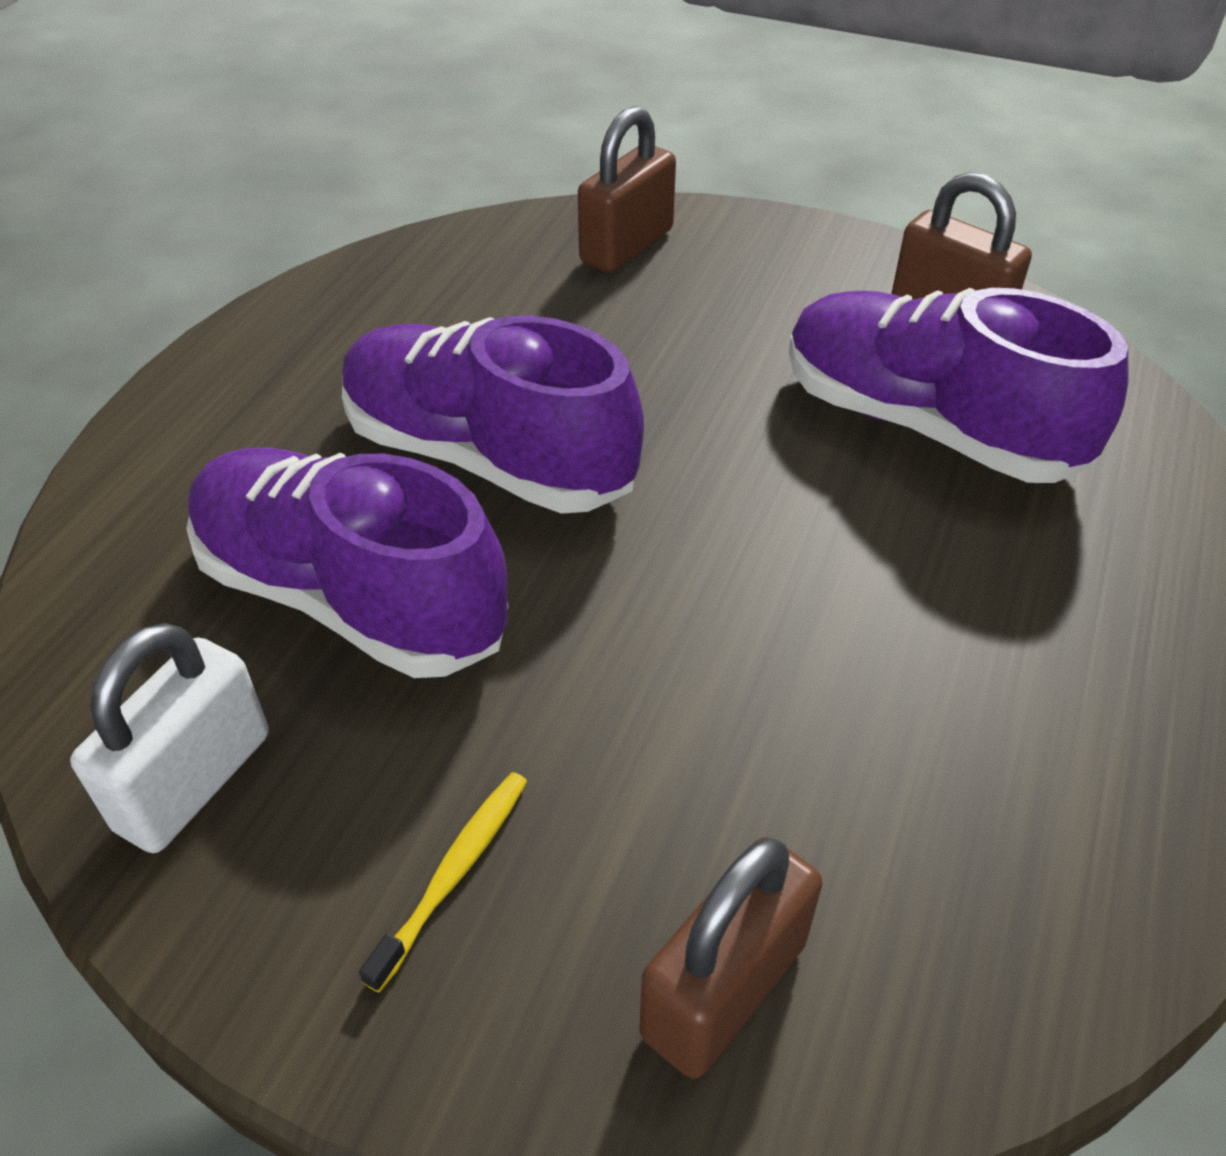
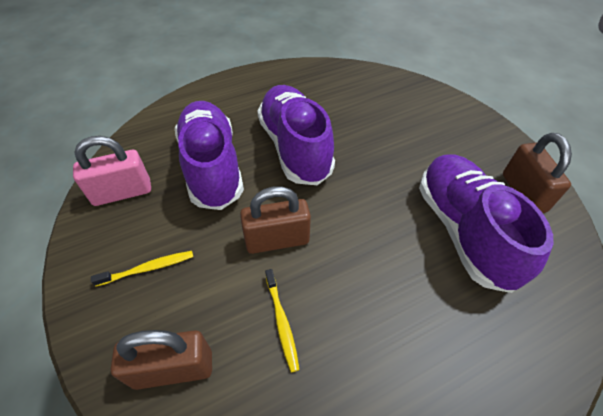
camera: 40 degrees right, 5 degrees up
white padlock [70,623,269,853] -> pink padlock [73,136,151,206]
brown padlock [578,106,676,272] -> brown padlock moved to [240,186,311,254]
none -> yellow toothbrush [265,269,300,373]

